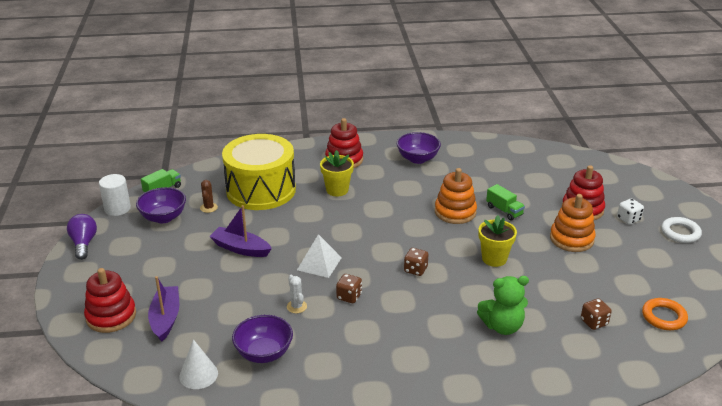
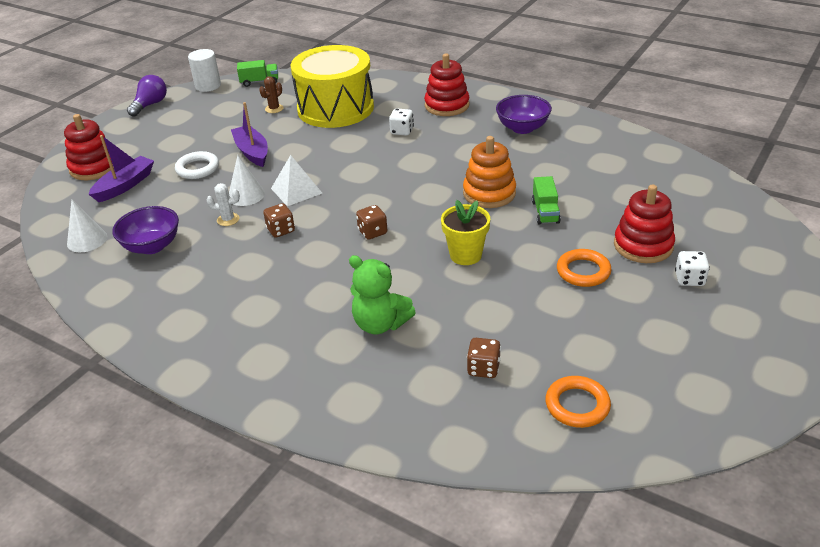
camera: 40 degrees right, 5 degrees up
purple bowl [136,187,186,223] -> none
white cactus [287,275,307,313] -> white cactus turned 75 degrees clockwise [207,183,240,226]
yellow flower pot [320,150,354,197] -> white dice [389,108,414,136]
orange stacking toy [550,194,596,252] -> orange ring [557,249,611,287]
white ring [661,217,702,243] -> white ring moved to [175,151,219,179]
none -> white cone [229,155,265,206]

